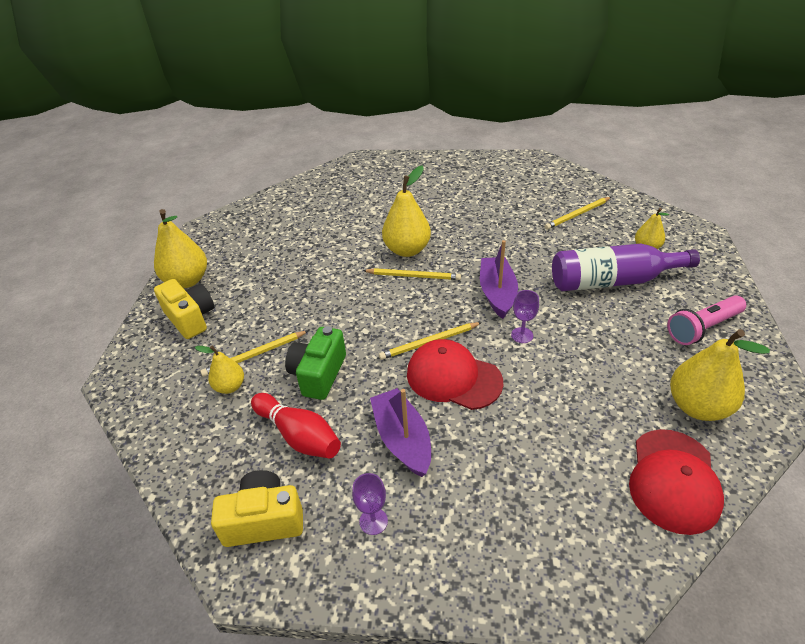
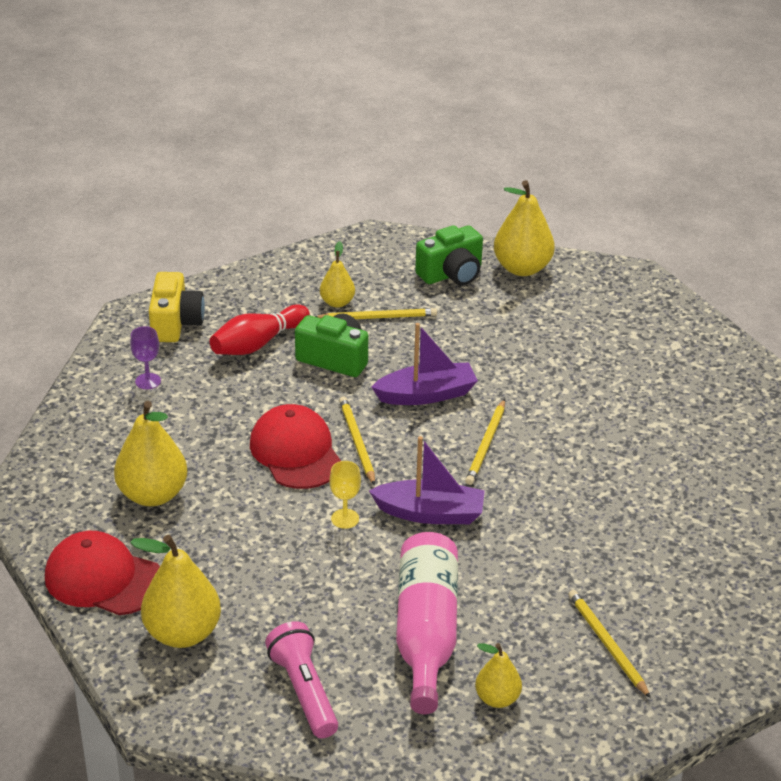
camera: 95 degrees right, 5 degrees down
yellow camera [154,279,214,339] -> green camera [415,225,483,286]
yellow pencil [200,331,308,377] -> yellow pencil turned 105 degrees clockwise [315,308,437,319]
purple boat [370,388,431,477] -> purple boat moved to [371,323,478,405]
yellow pear [382,166,431,257] -> yellow pear moved to [114,401,188,506]
red cap [407,339,503,410] -> red cap turned 60 degrees counterclockwise [250,404,341,489]
purple goblet [511,290,539,343] -> yellow goblet [330,461,361,529]
purple bottle [552,244,700,291] -> pink bottle [396,532,458,714]

